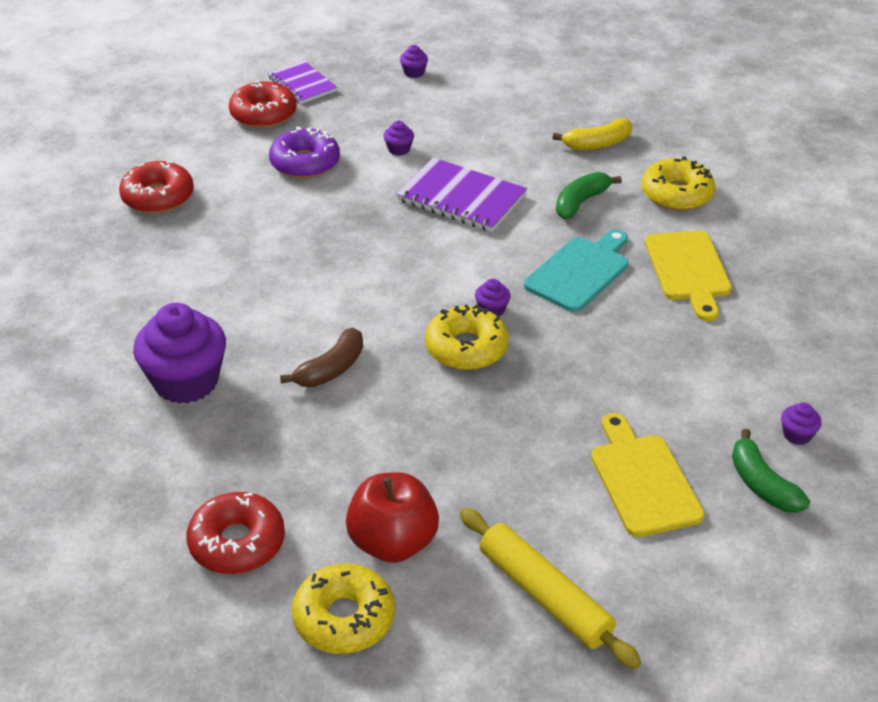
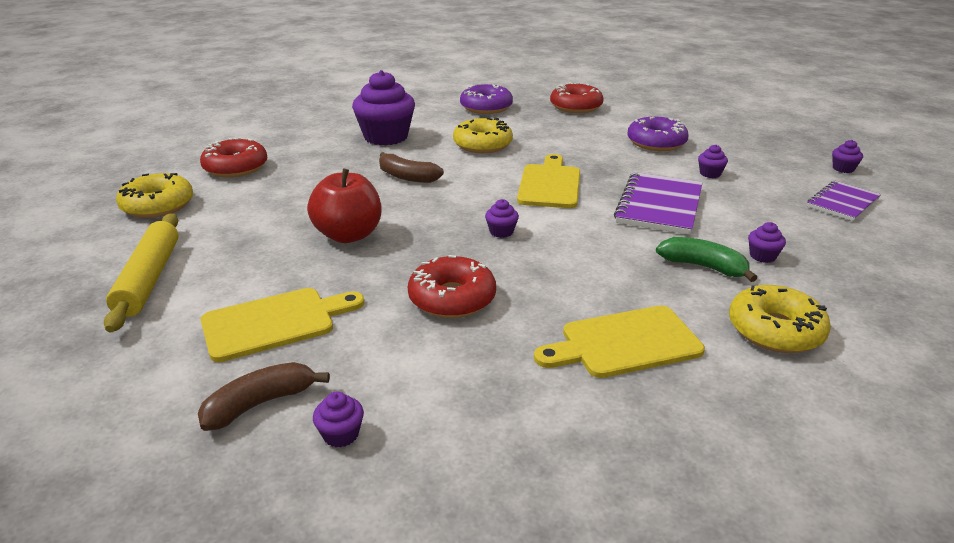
camera: 80 degrees right, 10 degrees down
red donut [229,80,297,128] -> red donut moved to [408,255,496,318]
purple notebook [268,61,337,104] -> purple notebook moved to [807,181,881,221]
red apple [346,472,439,563] -> red apple moved to [307,169,381,243]
yellow donut [425,304,509,370] -> yellow donut moved to [453,118,513,153]
yellow rolling pin [460,508,641,669] -> yellow rolling pin turned 45 degrees counterclockwise [104,213,179,332]
turquoise cutting board [524,229,629,312] -> none
yellow banana [553,118,632,150] -> none
green banana [732,429,810,513] -> brown banana [198,362,330,431]
none -> purple donut [460,84,513,114]
none -> yellow cutting board [517,154,580,208]
none -> purple cupcake [748,222,786,263]

